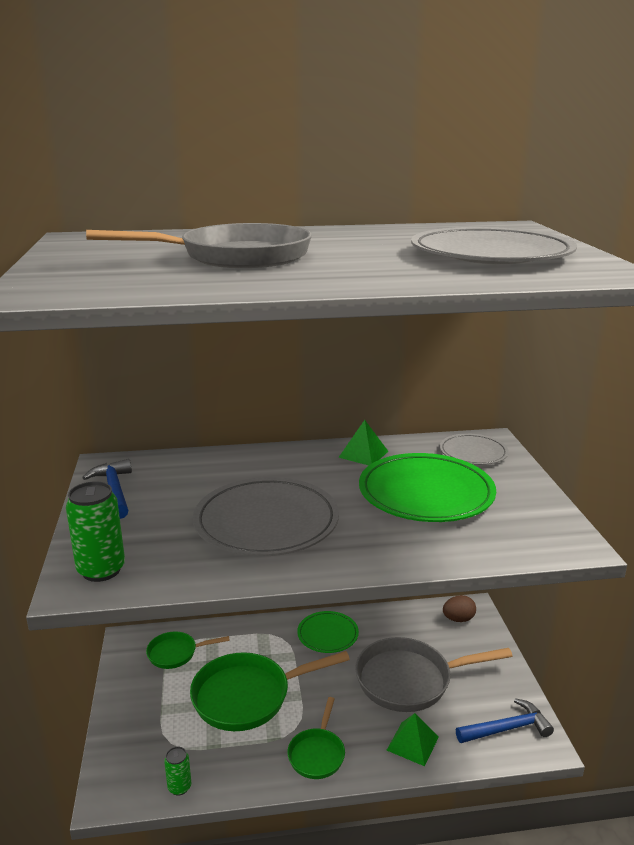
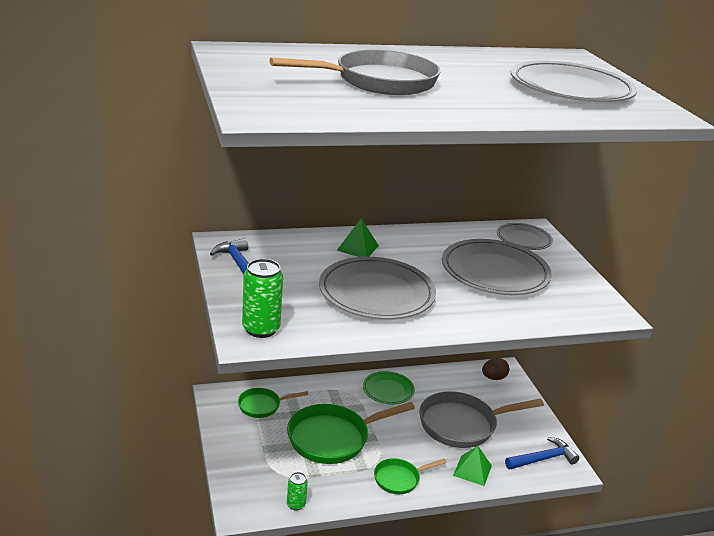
camera: 10 degrees left, 5 degrees up
green pan [288,697,345,779] -> green pan turned 60 degrees clockwise [374,458,447,494]
green pyramid [338,420,388,465] -> green pyramid moved to [336,219,379,257]
green plate [359,453,496,522] -> grey plate [442,239,552,295]

